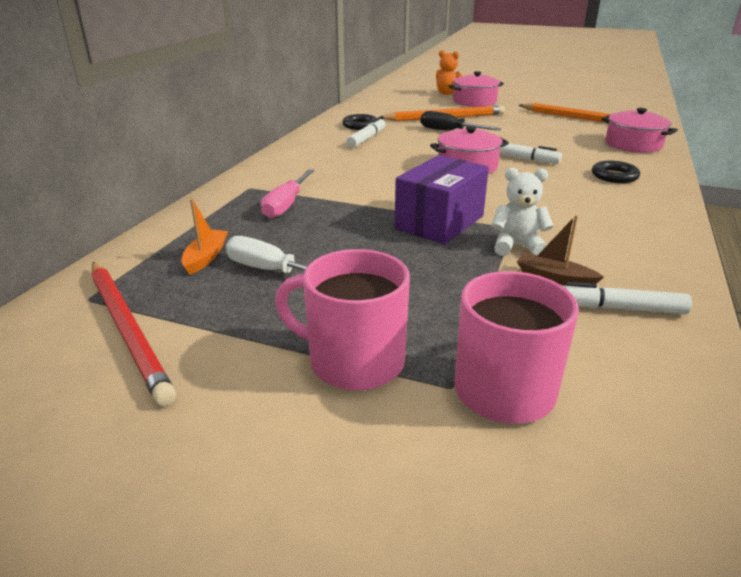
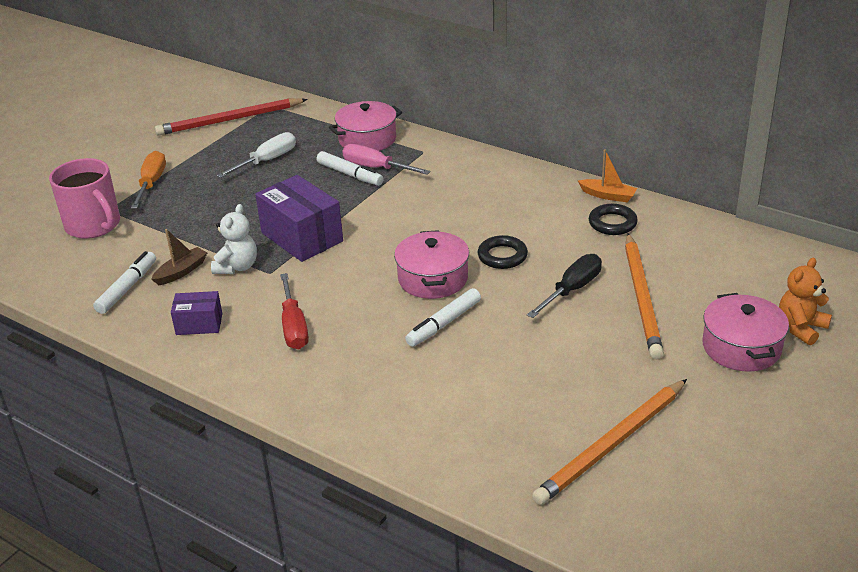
camera: 105 degrees right, 5 degrees up
orange boat [181,198,228,275] -> orange boat moved to [578,150,637,202]
pink mug [275,249,410,390] -> orange screwdriver [131,151,166,209]
white marker [347,117,386,148] -> white marker moved to [317,151,383,186]
black ring [592,161,640,183] -> black ring moved to [478,235,528,269]
pink pot [601,108,678,153] -> pink pot moved to [329,101,402,151]
none -> purple box [171,291,222,335]
none -> red screwdriver [280,273,309,349]

